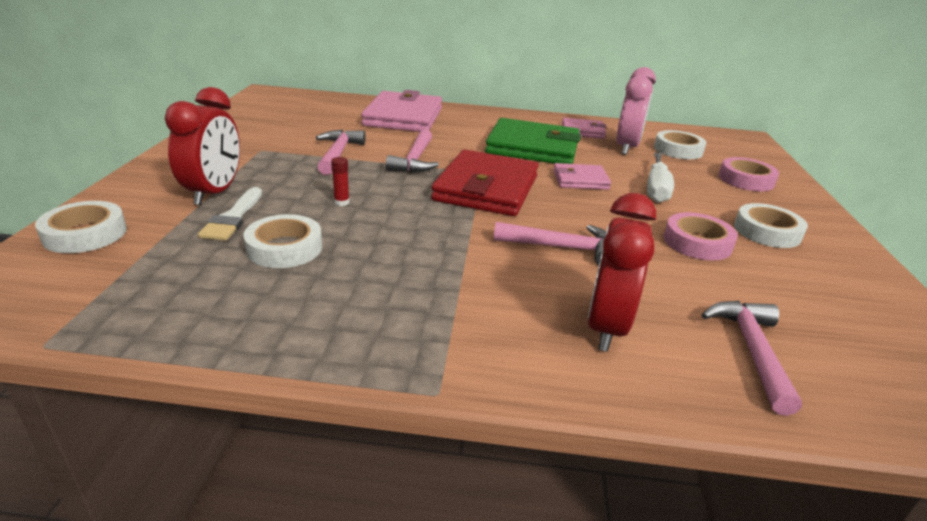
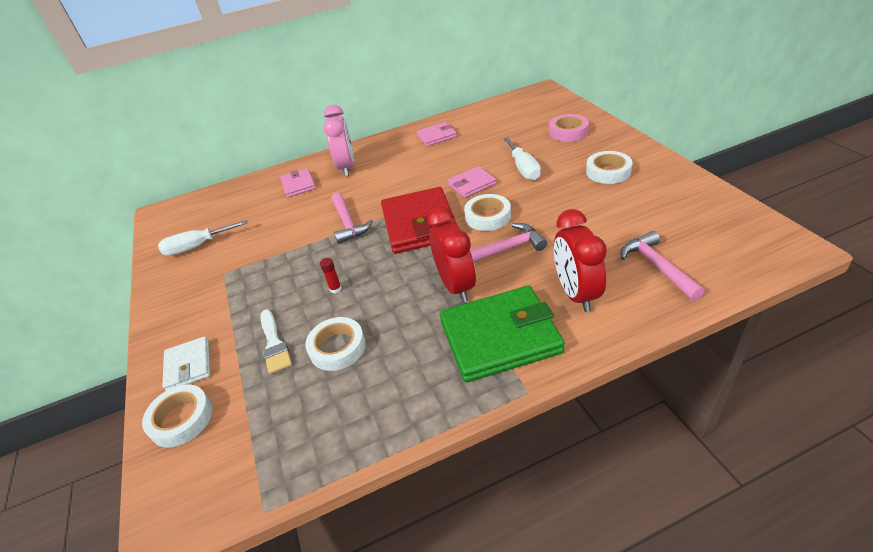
camera: 20 degrees left, 10 degrees up
red clock [165,87,240,205] -> red clock moved to [427,207,476,302]
pink hammer [316,130,366,175] -> none
pink wallet [361,90,442,132] -> pink wallet [280,168,316,198], size x0.53
green wallet [485,118,581,164] -> green wallet moved to [440,286,565,382]
pink clock [616,67,656,155] -> pink clock moved to [324,105,354,176]
white tape [654,130,707,159] -> white tape moved to [464,194,511,231]
pink tape [664,212,738,260] -> none
none -> white screwdriver [158,220,248,256]
none -> white wallet [162,336,210,391]

